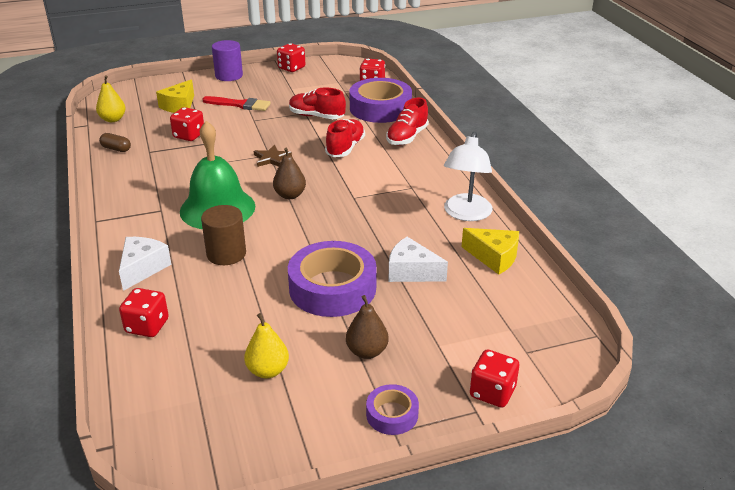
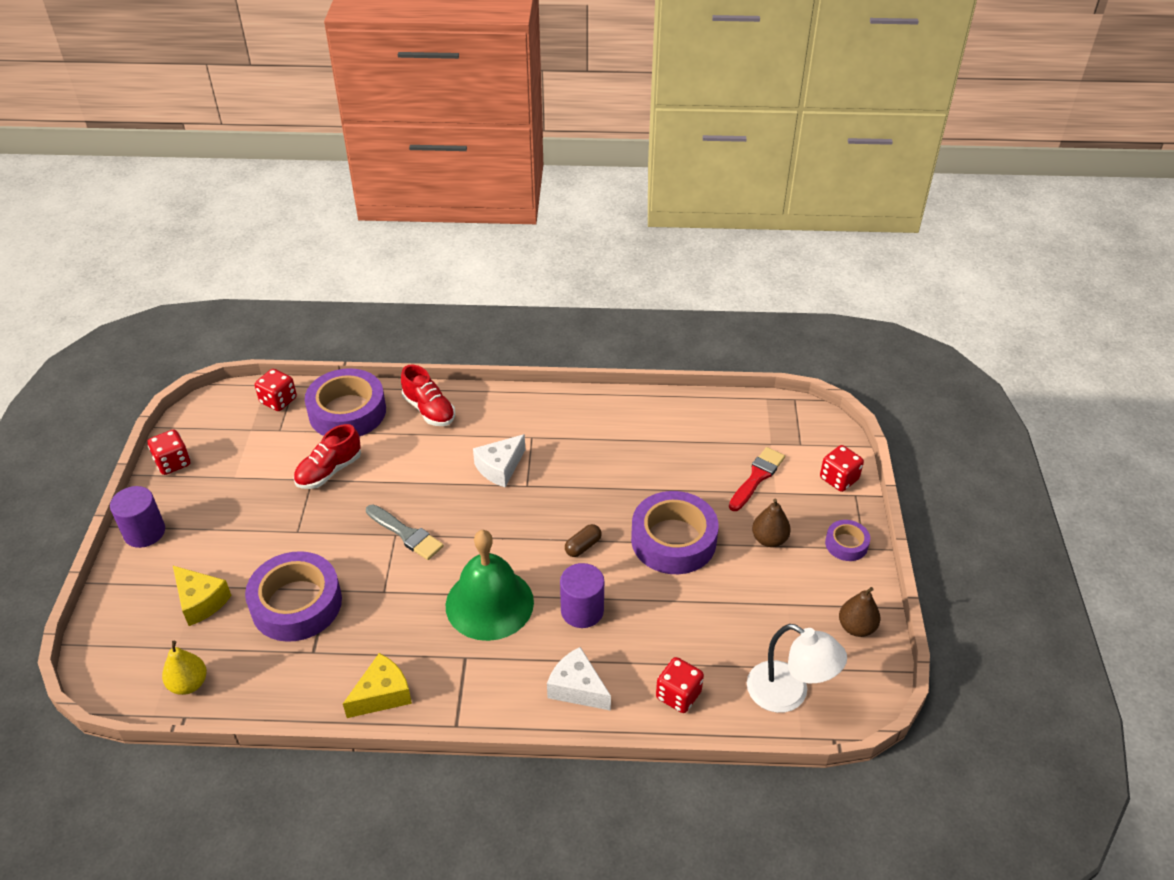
camera: 70 degrees left, 10 degrees up
brown capsule [99,133,131,152] -> brown capsule moved to [565,524,602,557]
red dice [170,107,204,141] -> purple tape [245,551,342,642]
brown cylinder [201,205,246,265] -> purple cylinder [560,563,604,628]
red brush [203,96,271,111] -> red brush moved to [729,447,785,511]
yellow pear [244,313,289,378] -> none
brown star [254,145,292,167] -> grey brush [366,504,444,560]
brown pear [273,147,306,199] -> brown pear moved to [839,587,880,637]
red shoe [325,119,365,157] -> none
white cheese [388,237,448,282] -> white cheese moved to [473,434,525,487]
white lamp [444,132,493,221] -> white lamp moved to [747,624,847,713]
yellow cheese [462,228,519,275] -> yellow cheese moved to [343,653,412,718]

